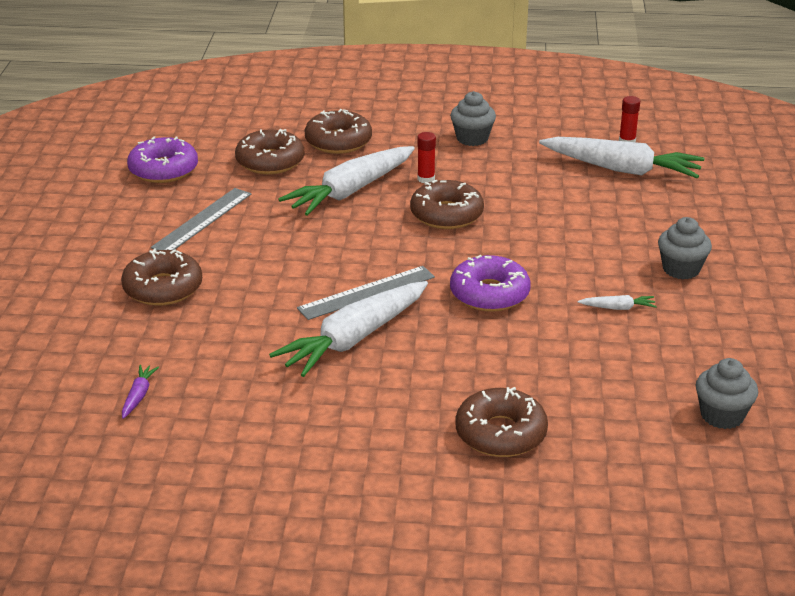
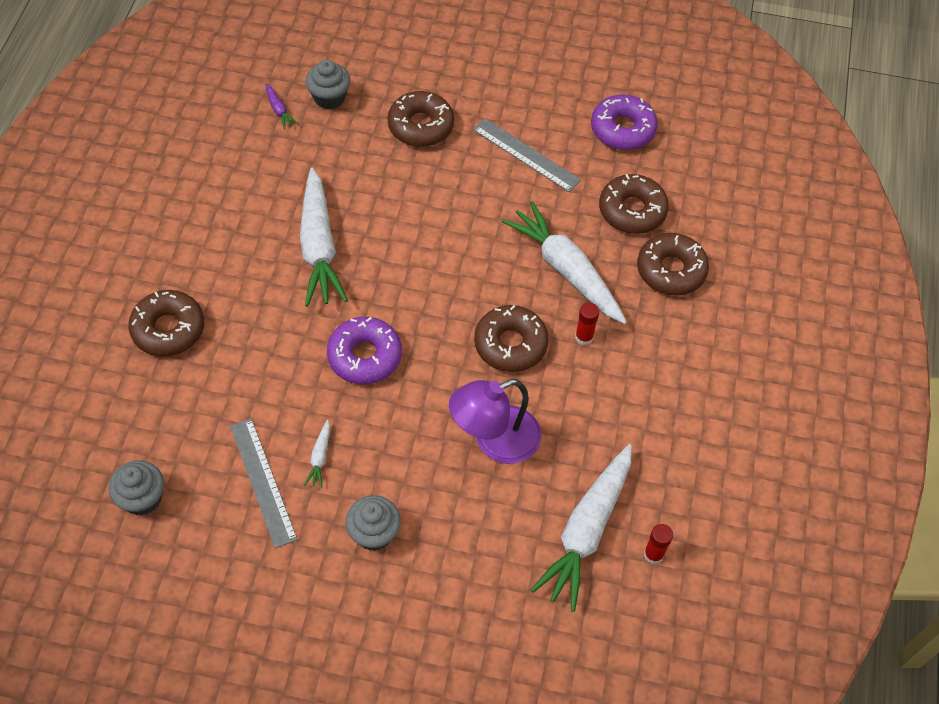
camera: 95 degrees right, 25 degrees up
purple carrot [122,365,159,419] -> purple carrot turned 45 degrees clockwise [265,83,298,129]
white carrot [269,281,428,377] -> white carrot turned 150 degrees counterclockwise [300,168,348,307]
grey ruler [297,266,435,320] -> grey ruler moved to [230,418,298,548]
grey cupcake [450,91,496,146] -> grey cupcake moved to [306,60,350,109]
none -> purple lamp [449,379,541,464]

